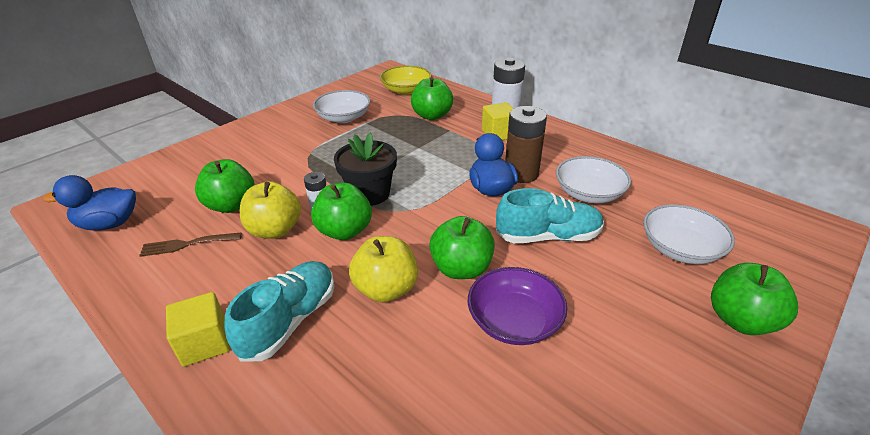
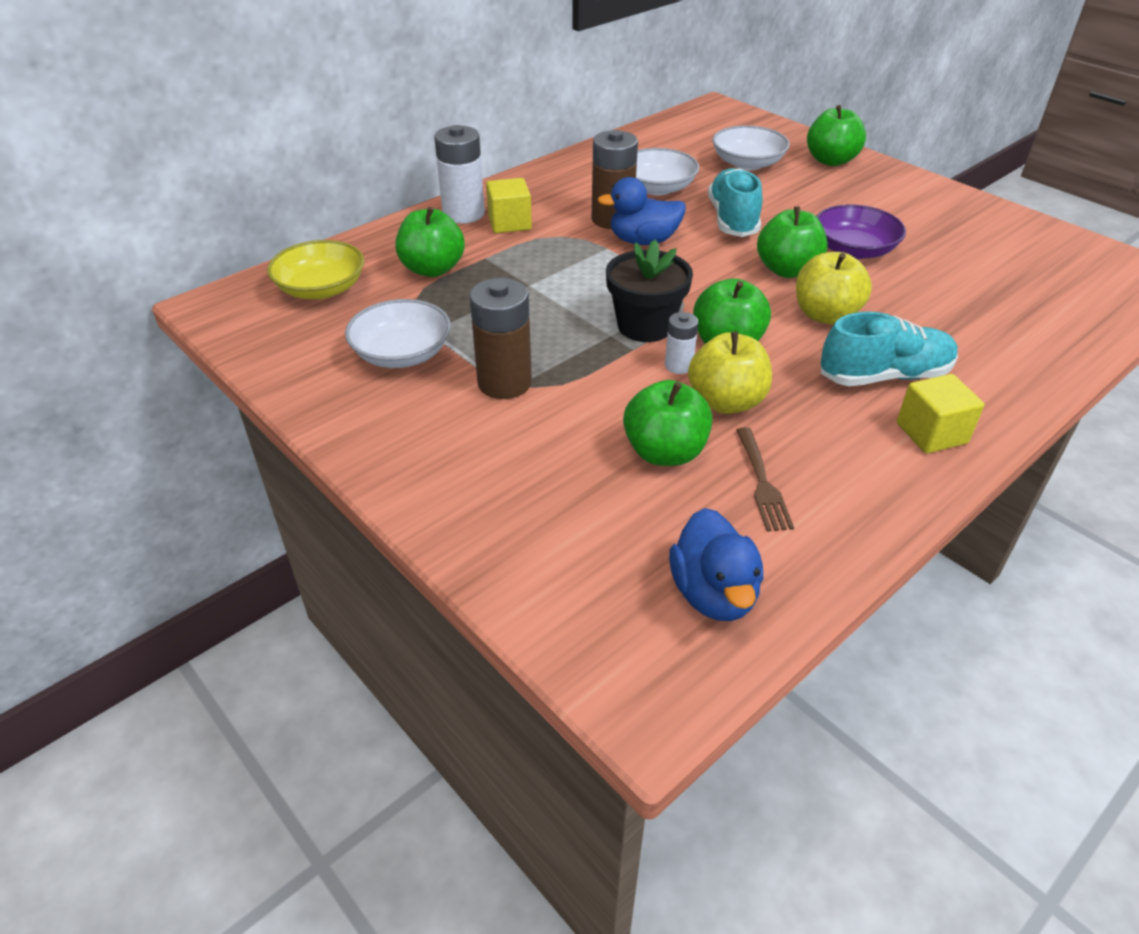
camera: 85 degrees left, 5 degrees up
turquoise shoe [225,261,334,362] -> turquoise shoe turned 135 degrees clockwise [821,312,958,386]
none -> brown battery [470,278,532,399]

